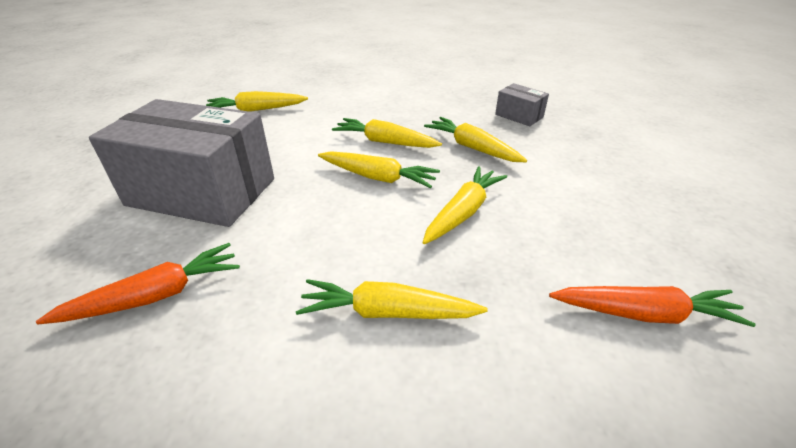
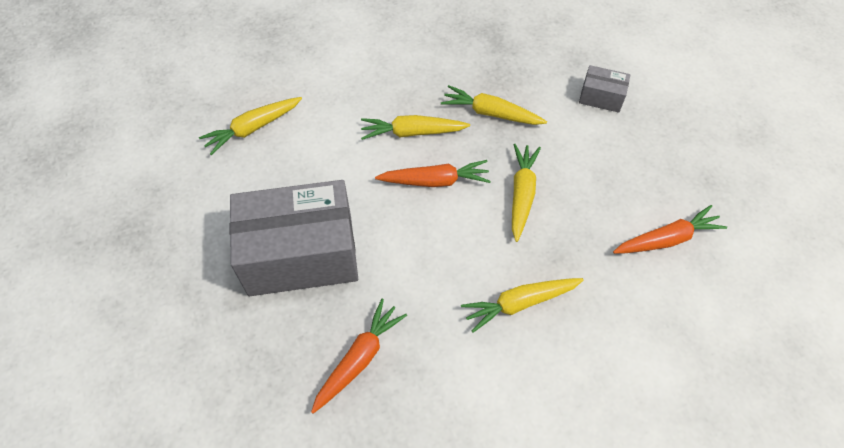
camera: 25 degrees left, 20 degrees up
yellow carrot [318,151,440,188] -> orange carrot [375,160,491,187]
grey box [495,83,549,126] -> grey box moved to [579,65,630,113]

